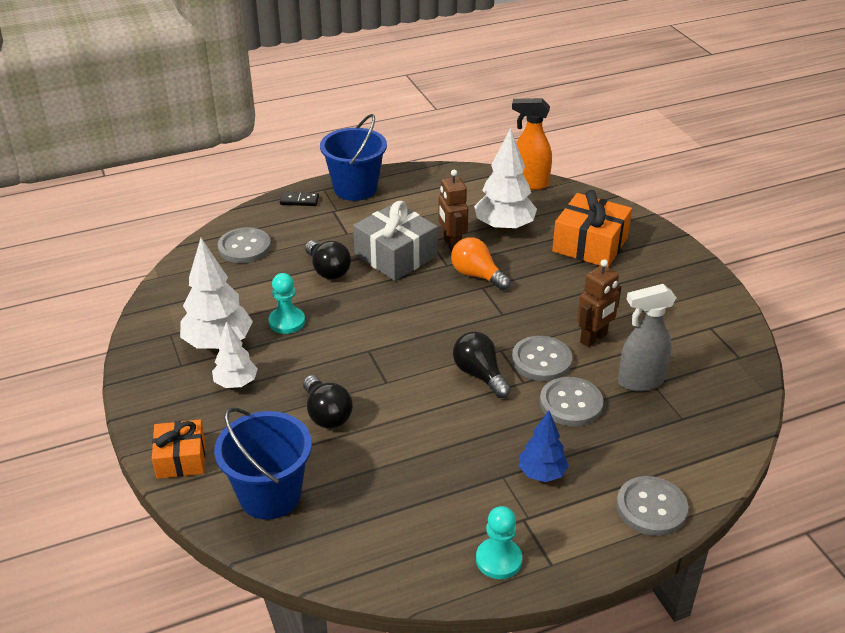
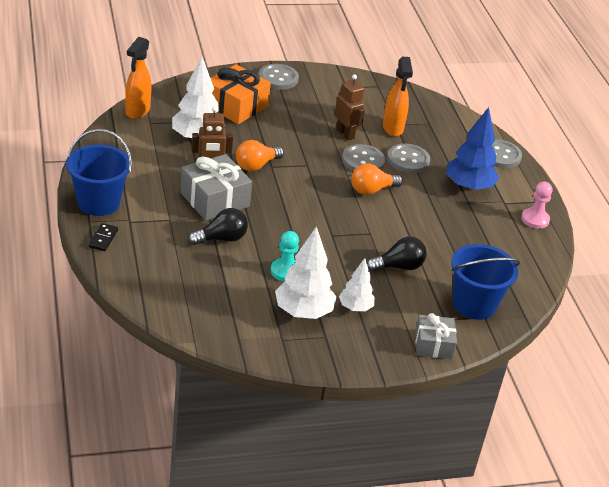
camera: 85 degrees left, 0 degrees up
orange gift [152,420,205,479] -> grey gift [415,313,457,359]
grey button [218,227,271,263] -> grey button moved to [259,64,299,90]
black light bulb [453,332,511,398] -> orange light bulb [351,163,403,195]
turquoise pawn [476,506,522,579] -> pink pawn [521,182,553,229]
blue tree [519,411,569,482] -> blue tree [446,107,499,191], size x1.66
grey spray bottle [618,284,676,391] -> orange spray bottle [383,57,413,136]

